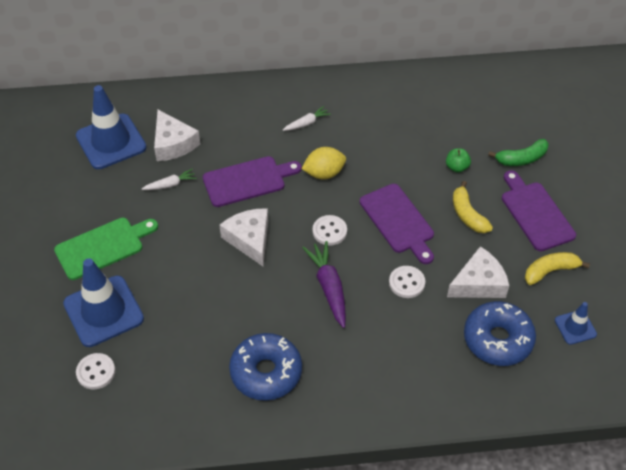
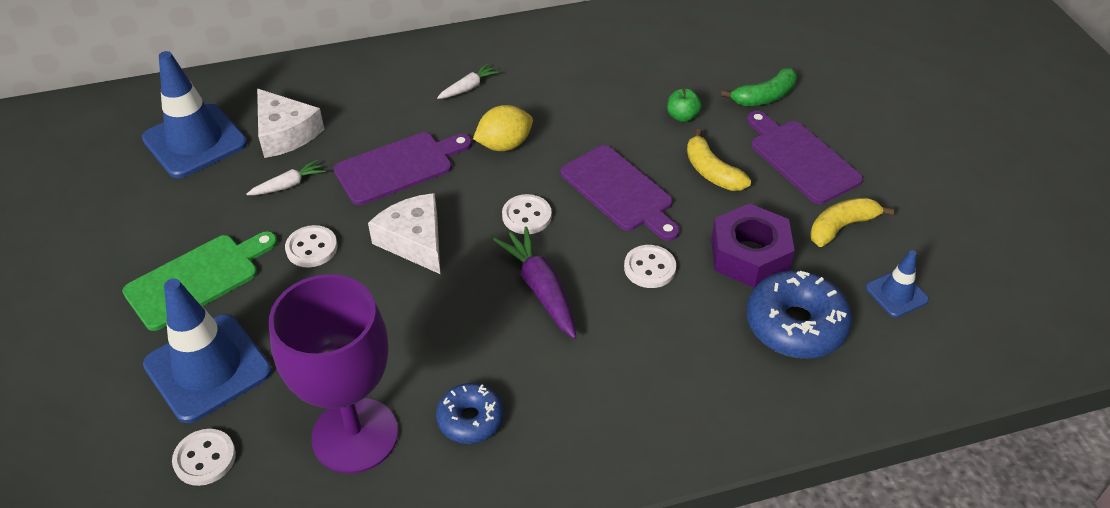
camera: 10 degrees left, 5 degrees down
blue donut [229,333,302,401] -> blue donut [436,383,503,444], size x0.61
white cheese [447,246,509,298] -> purple nut [711,203,795,288]
none -> purple goblet [269,274,398,474]
none -> white button [285,225,337,267]

